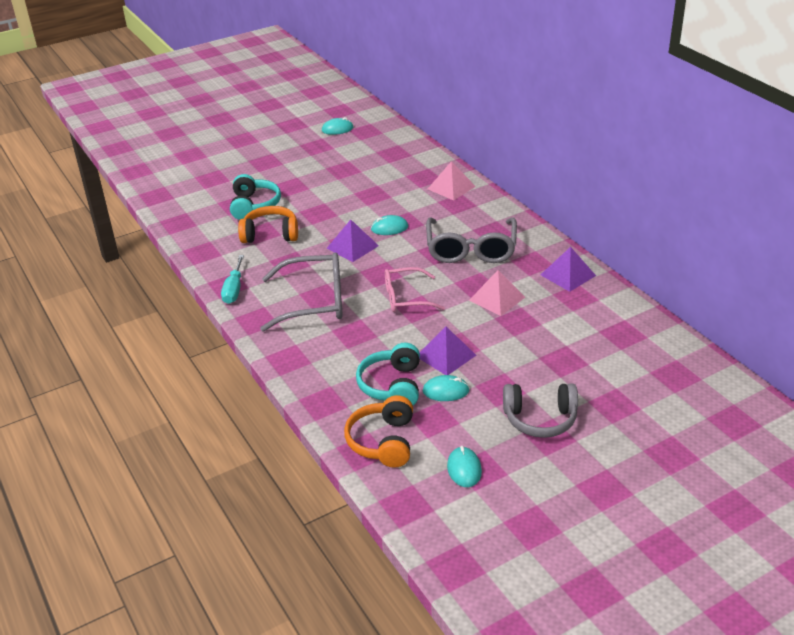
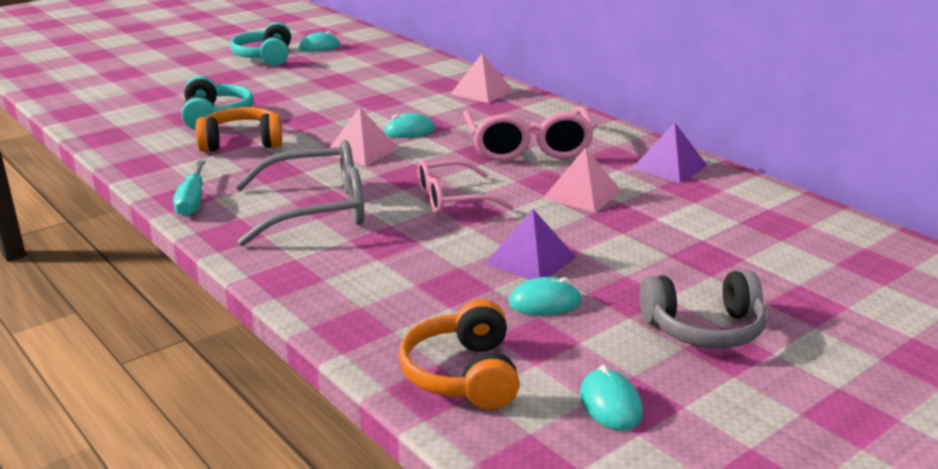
camera: 10 degrees left, 10 degrees down
purple pyramid [326,220,379,262] -> pink pyramid [329,108,399,166]
turquoise headphones [356,343,420,405] -> turquoise headphones moved to [231,22,291,66]
grey glasses [426,217,517,263] -> pink glasses [463,106,595,161]

